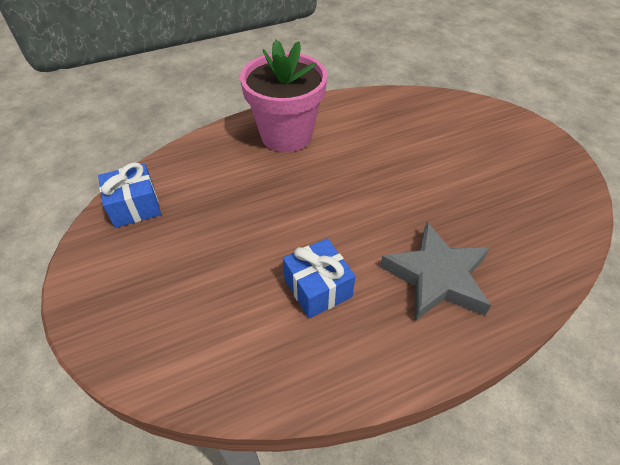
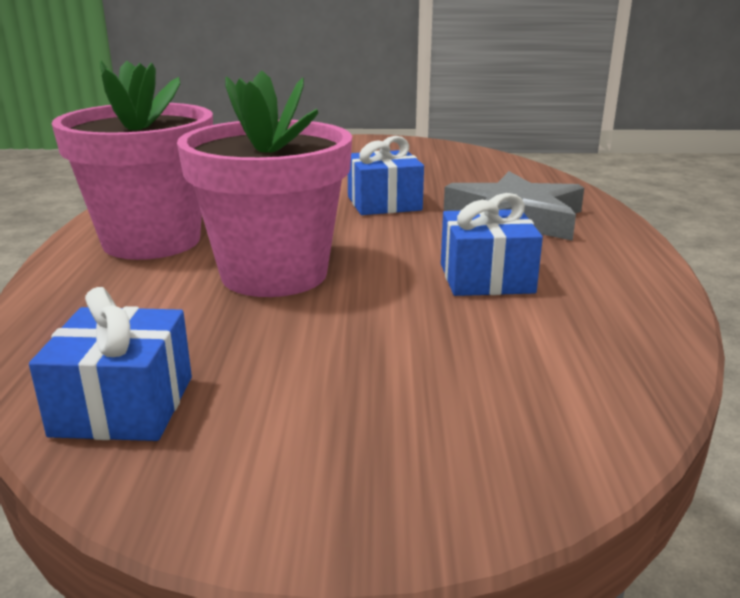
camera: 65 degrees left, 25 degrees down
none -> pink flower pot [177,70,352,297]
none -> blue gift [348,136,424,215]

